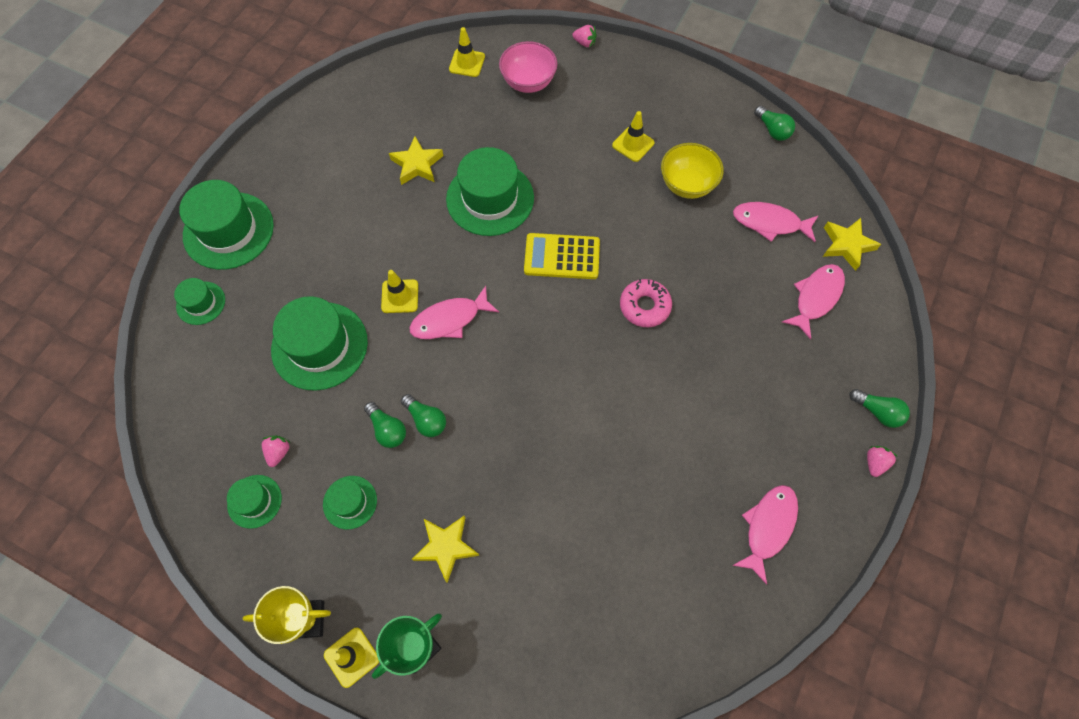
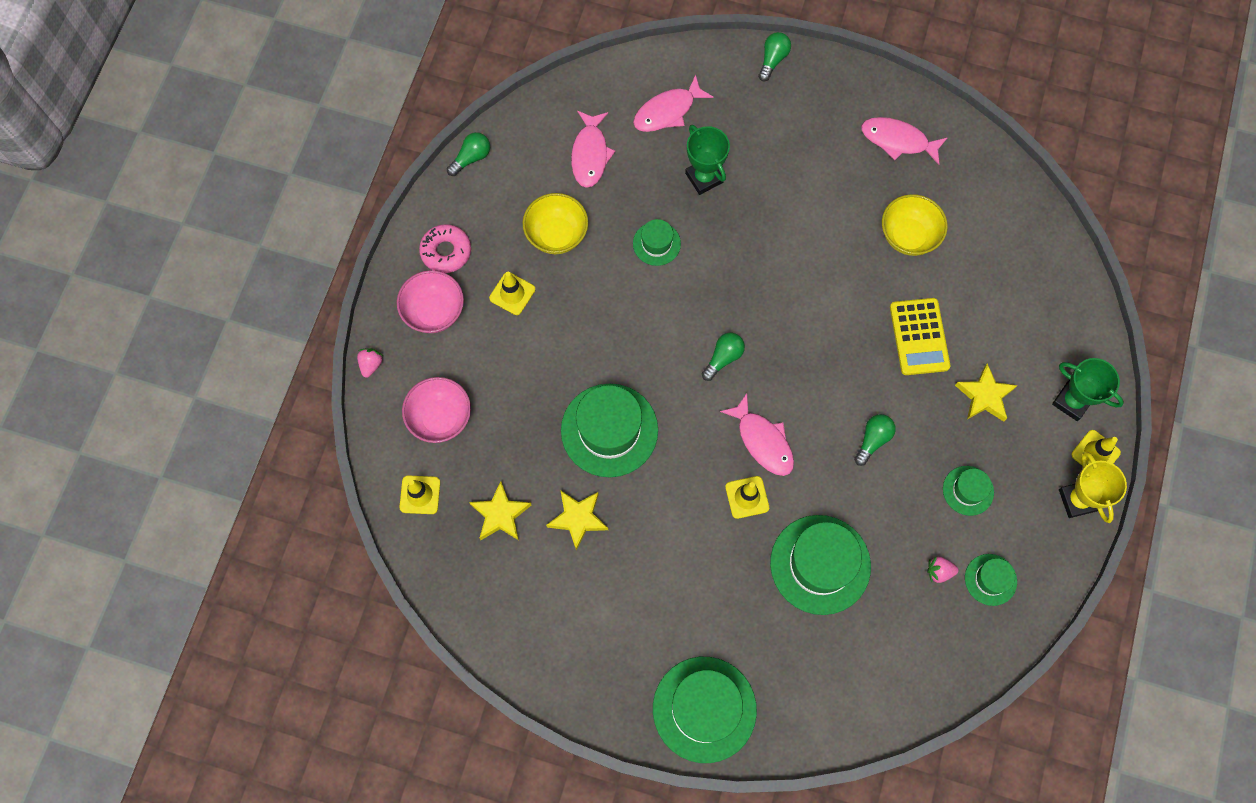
camera: 100 degrees left, 5 degrees up
green hat [174,278,225,325] -> green hat moved to [633,219,681,266]
green light bulb [364,402,406,448] -> green light bulb moved to [702,333,745,381]
yellow calculator [524,233,600,279] -> yellow calculator moved to [890,298,950,375]
pink donut [620,279,672,327] -> pink donut moved to [419,224,471,273]
pink fish [782,264,845,340] -> pink fish turned 60 degrees counterclockwise [633,74,713,132]
yellow star [823,218,881,271] -> yellow star moved to [469,481,531,540]
pink strawberry [867,446,898,477] -> none
none -> pink bowl [397,270,464,333]
none -> green trophy [685,125,730,195]
none -> yellow bowl [882,194,948,256]

